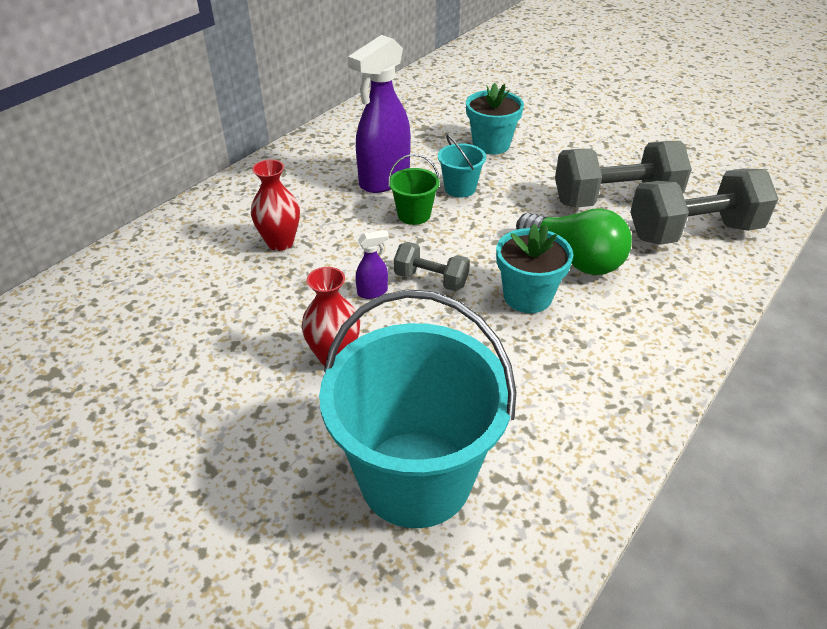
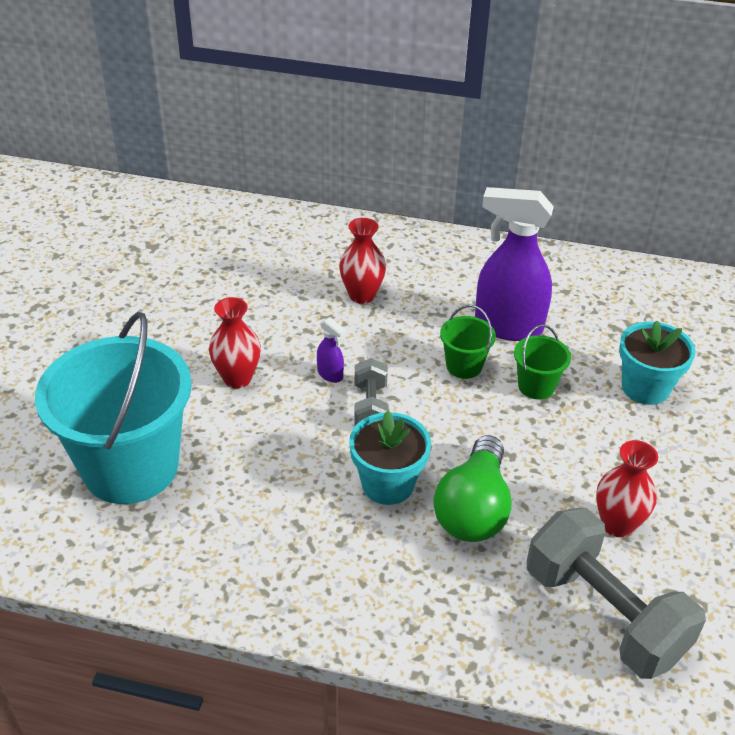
camera: 65 degrees right, 0 degrees up
turquoise bucket [438,135,486,198] -> green bucket [514,324,571,399]
grey dumbbell [555,141,692,208] -> red vase [596,440,658,537]

